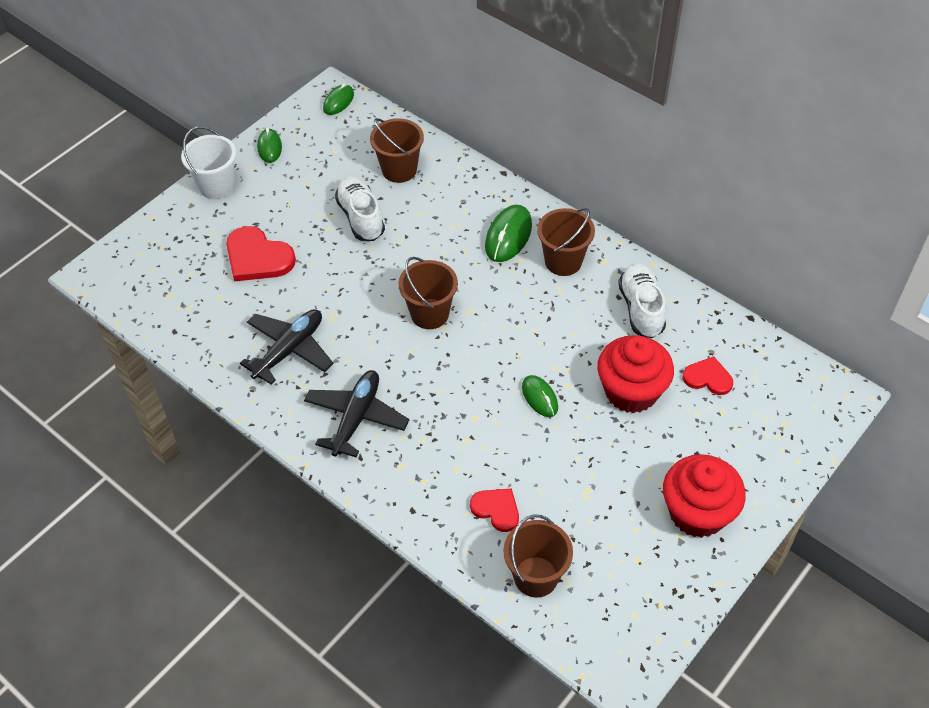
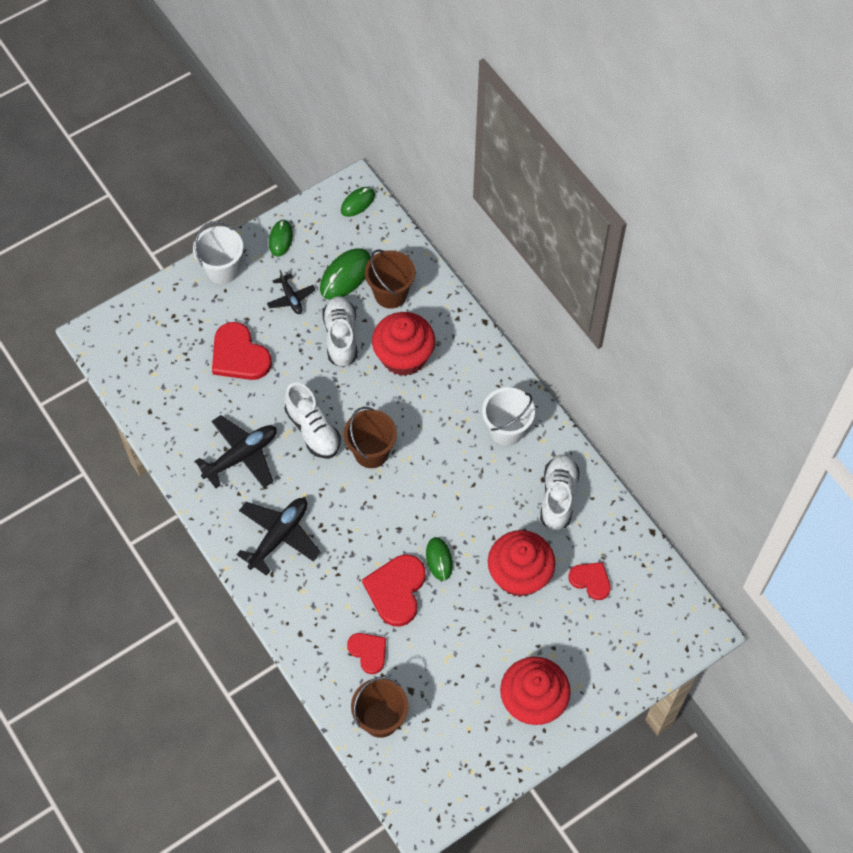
camera: 15 degrees right, 10 degrees up
green mouse [485,205,532,262] -> green mouse moved to [320,248,371,300]
brown bucket [537,208,595,276] -> white bucket [482,387,535,446]
none -> black plane [267,270,316,314]
none -> white shoe [285,383,341,459]
none -> red heart [362,554,426,627]
none -> red cupcake [372,312,435,376]

